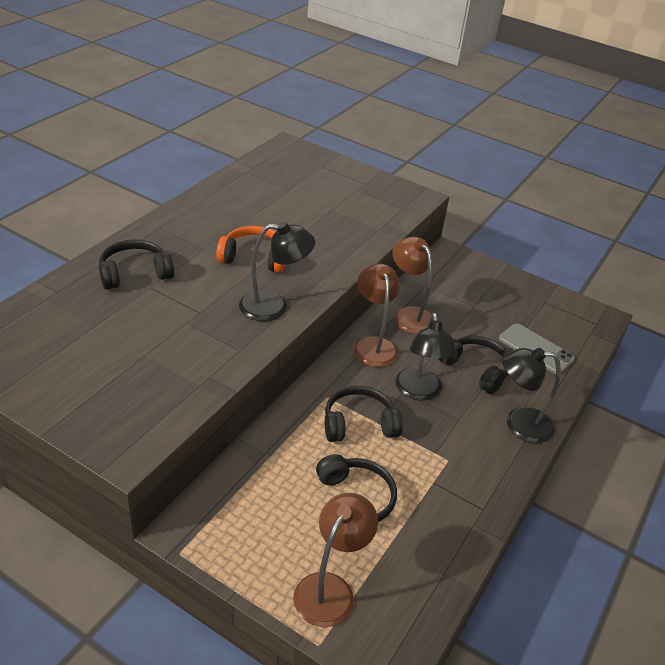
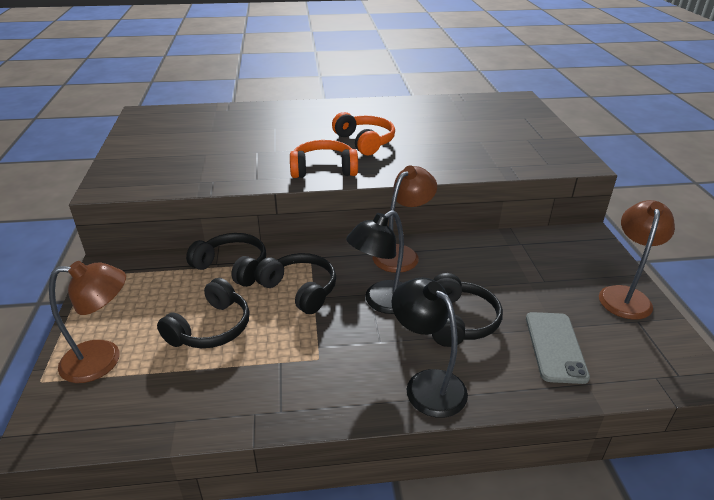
camera: 55 degrees right, 5 degrees down
black headphones [99,239,174,290] -> black headphones moved to [186,233,266,287]
black lamp [239,221,315,321] -> orange headphones [290,140,358,178]
brown lamp [392,237,432,335] -> brown lamp moved to [599,200,675,320]

